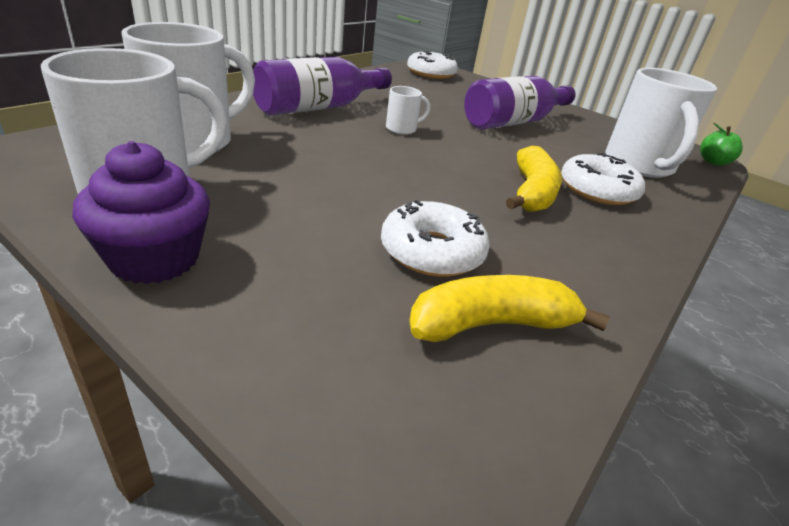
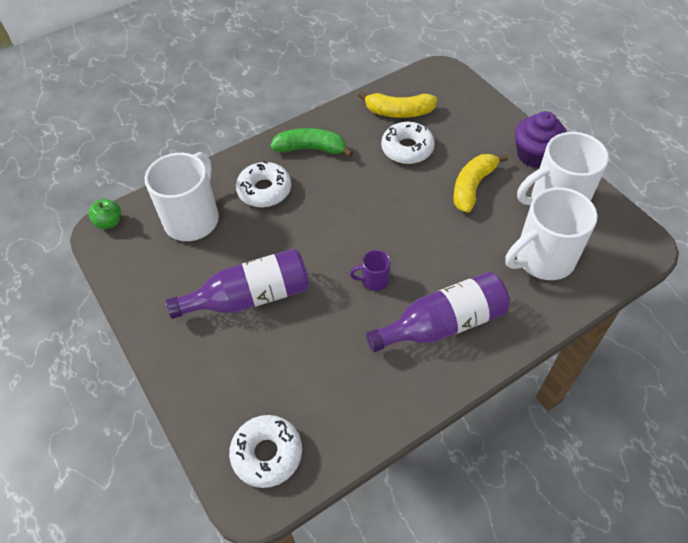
camera: 155 degrees left, 20 degrees up
white mug [386,86,430,135] -> purple mug [350,250,391,291]
yellow banana [506,146,562,212] -> yellow banana moved to [453,154,508,213]
none -> green banana [270,128,353,157]

